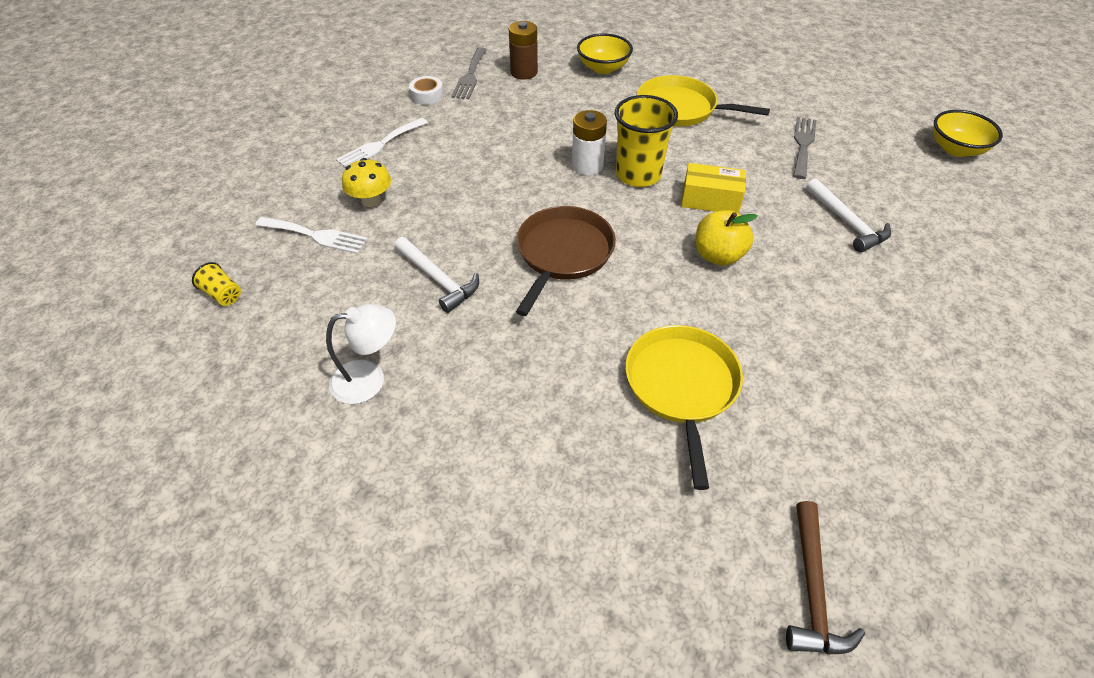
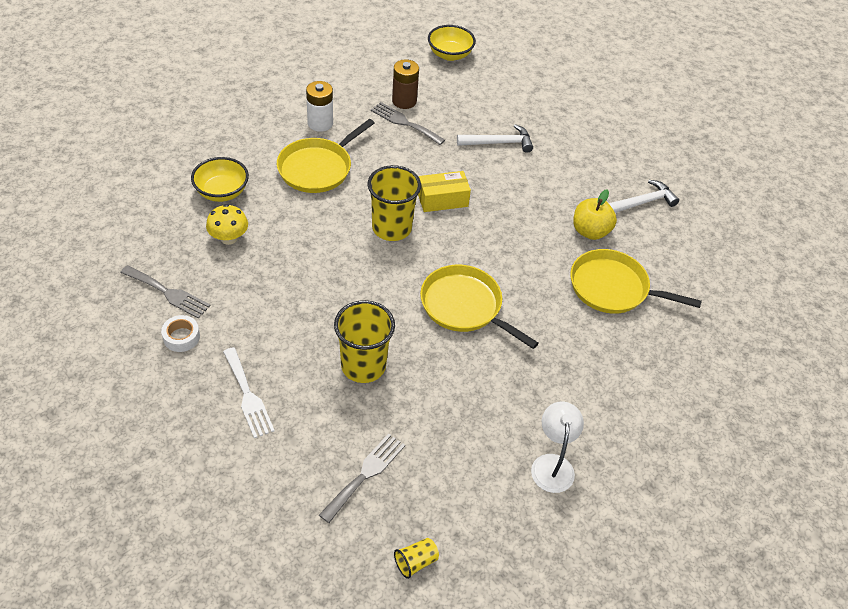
camera: 75 degrees left, 0 degrees up
white fork [255,217,368,254] -> grey fork [319,433,405,523]
yellow mushroom [342,158,391,207] -> yellow mushroom moved to [206,204,248,245]
white hammer [394,237,479,313] -> white hammer moved to [609,180,679,213]
brown battery [509,21,538,80] -> brown battery moved to [392,59,419,109]
brown pan [516,206,616,316] -> yellow pan [420,265,538,349]
white battery [572,110,607,176] -> white battery moved to [306,81,333,132]
yellow box [681,163,746,214] -> yellow box turned 45 degrees clockwise [418,171,471,212]
yellow apple [696,210,758,266] -> yellow apple moved to [573,189,617,240]
brown hammer [786,501,865,655] -> none
none -> yellow cup [334,300,395,383]

